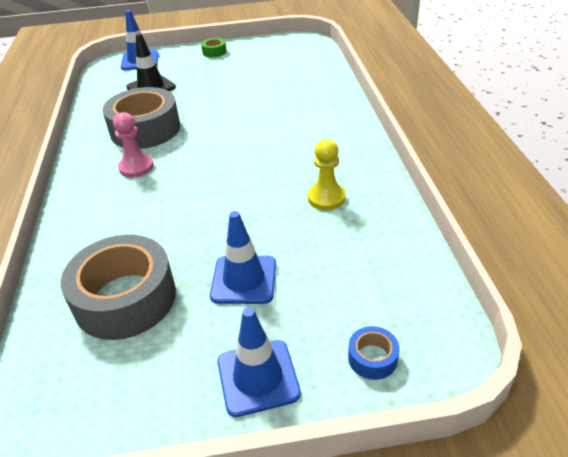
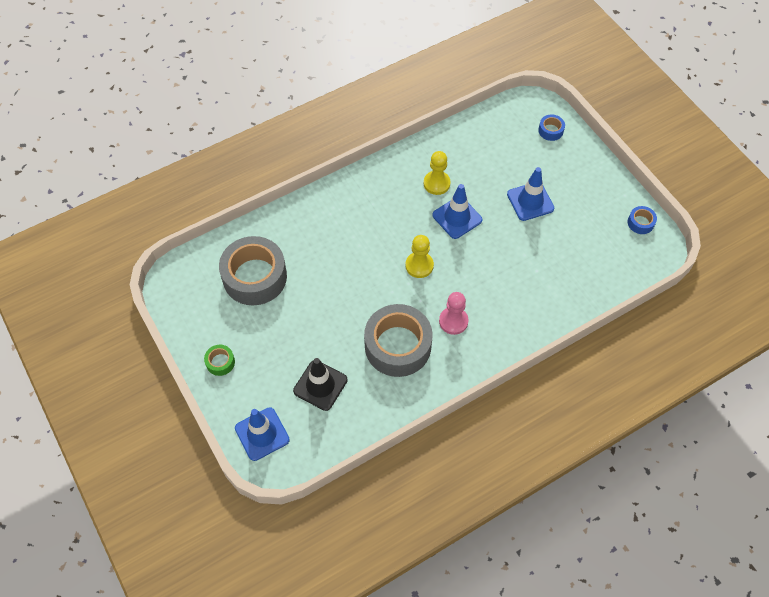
camera: 115 degrees left, 20 degrees up
grey tape [61,235,176,340] -> grey tape moved to [219,236,287,305]
blue traffic cone [217,307,301,417] -> blue traffic cone moved to [432,184,482,239]
none -> yellow pawn [405,235,434,278]
none -> blue tape [628,206,657,234]

